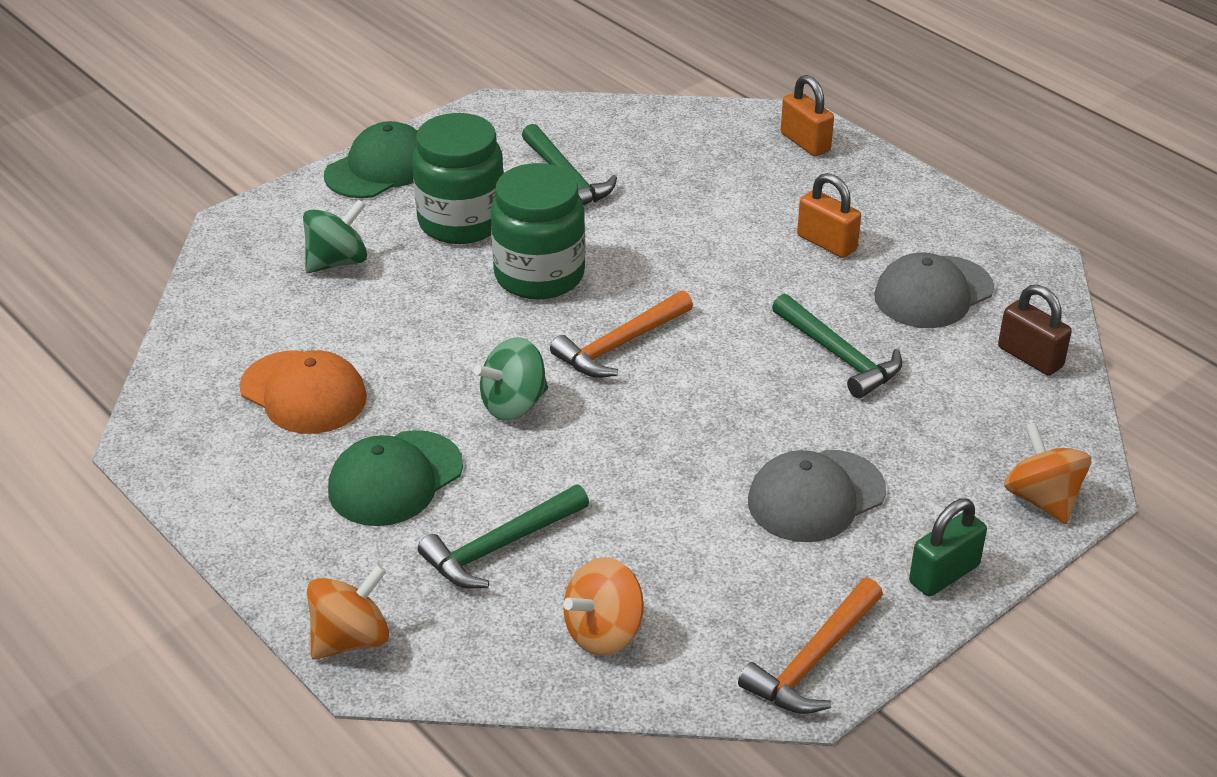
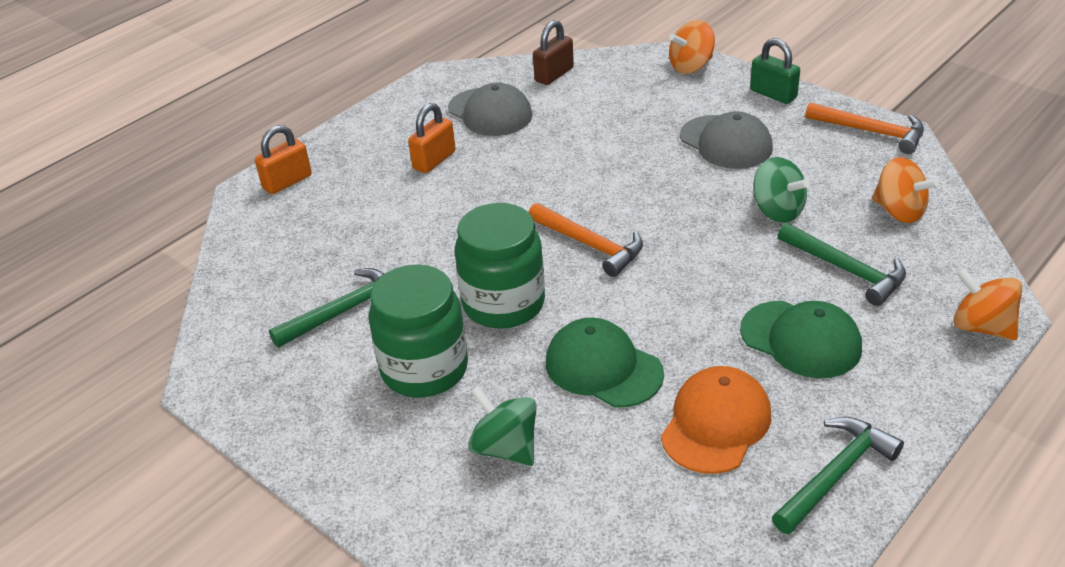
camera: 95 degrees left, 0 degrees up
green cap [324,121,417,198] -> green cap moved to [546,317,664,407]
green spinning top [474,337,548,421] -> green spinning top moved to [753,157,810,223]
green hammer [772,294,902,399] -> green hammer moved to [772,417,904,534]

